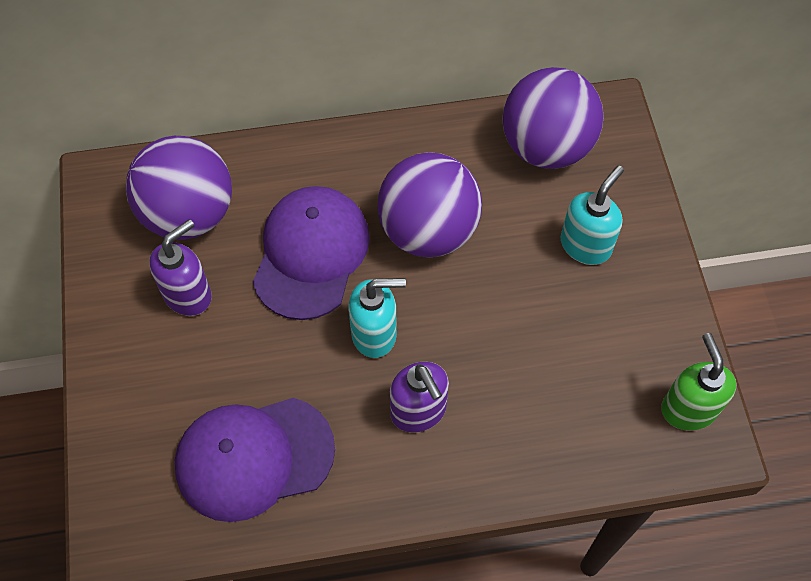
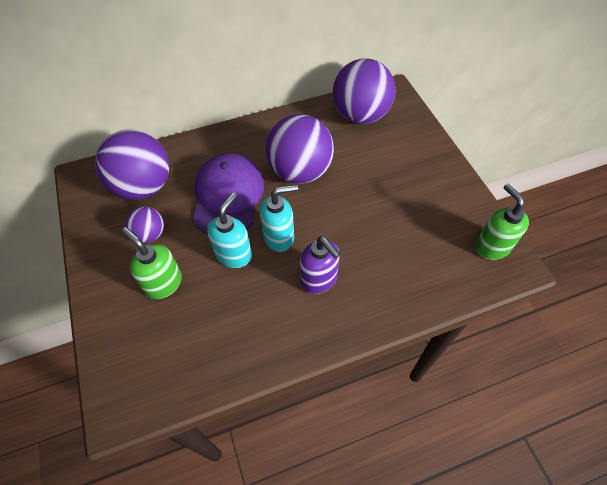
camera: 10 degrees left, 5 degrees down
purple soap dispenser [149,219,212,316] -> purple ball [125,206,164,243]
purple cap [175,398,335,522] -> none
turquoise soap dispenser [560,165,624,265] -> turquoise soap dispenser moved to [207,193,252,268]
none -> green soap dispenser [122,227,182,299]

